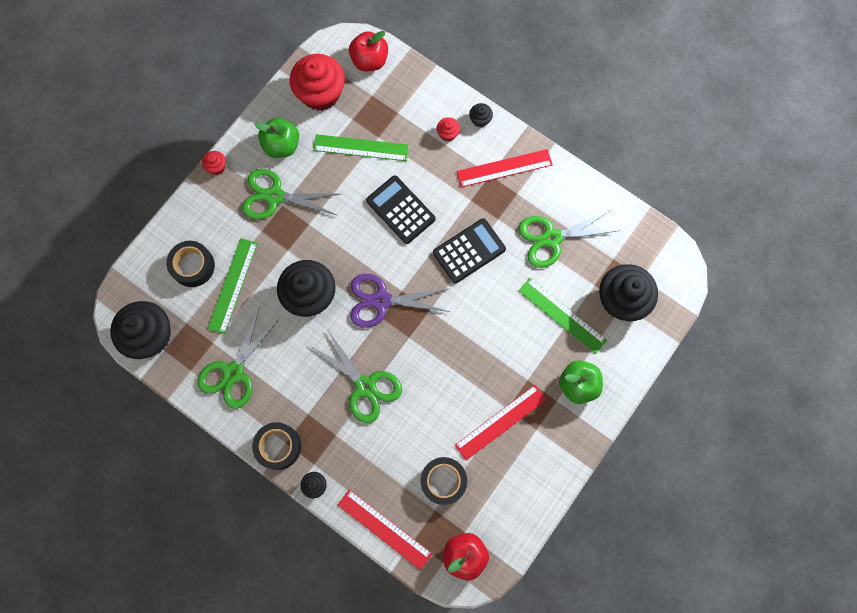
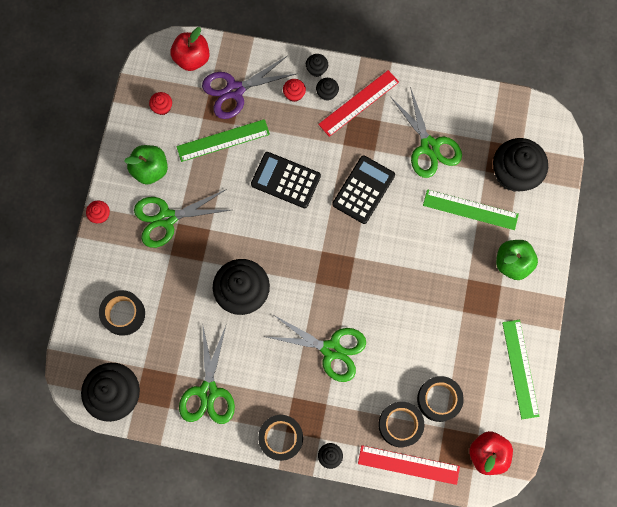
camera: 25 degrees left, 0 degrees up
green ruler [207,238,258,334] -> green ruler moved to [502,320,540,419]
red cupcake [290,54,345,111] -> red cupcake [149,92,172,115], size x0.43
purple scissors [350,274,450,328] -> purple scissors moved to [202,56,296,119]
red ruler [455,385,547,460] -> none
green scissors [518,210,619,268] -> green scissors turned 75 degrees counterclockwise [391,87,462,178]
none -> black cupcake [316,78,339,101]
none -> black tape [379,402,424,447]

